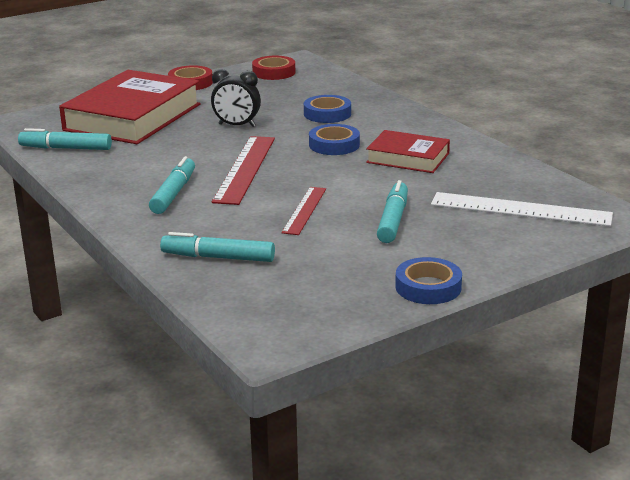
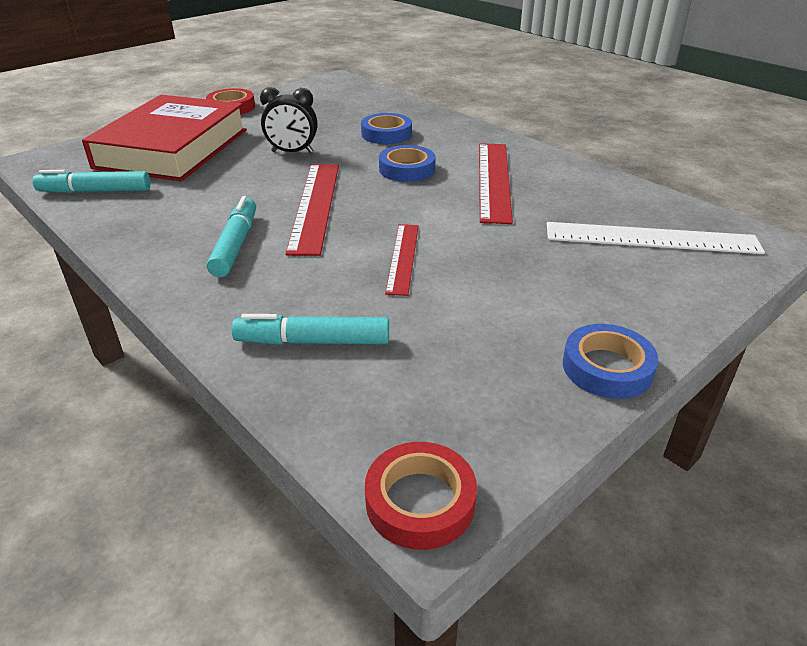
camera: 10 degrees left, 10 degrees up
red tape [252,56,295,80] -> red tape moved to [365,442,477,550]
red book [366,130,450,173] -> red ruler [479,143,513,224]
turquoise marker [377,180,408,243] -> none

